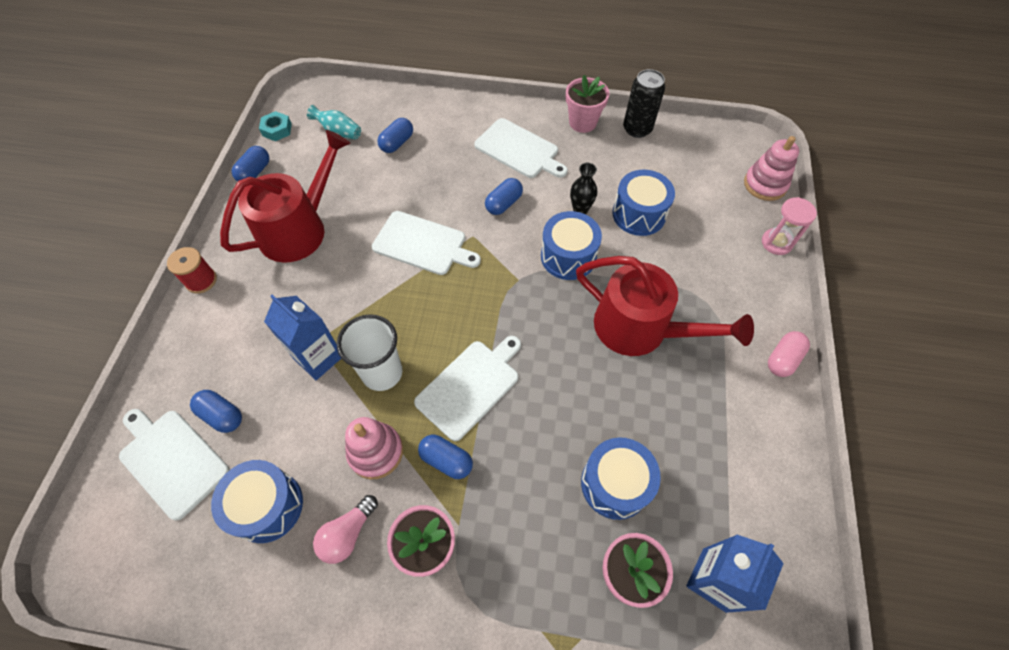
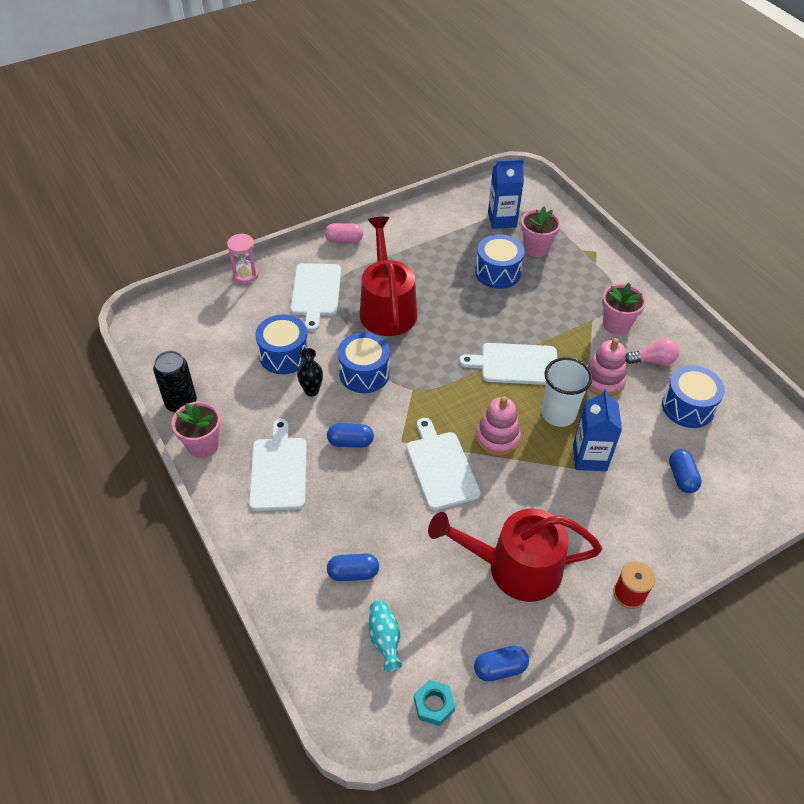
camera: 130 degrees left, 10 degrees down
white cutting board [119,409,230,520] -> white cutting board moved to [290,263,341,332]
blue capsule [418,435,473,479] -> none
pink stacking toy [744,136,799,201] -> pink stacking toy moved to [476,396,521,456]

